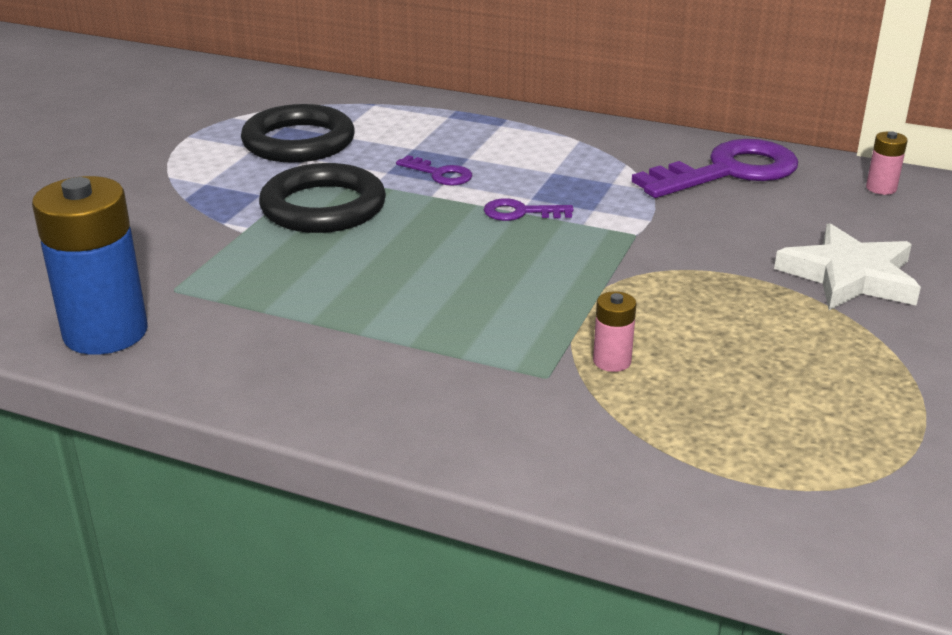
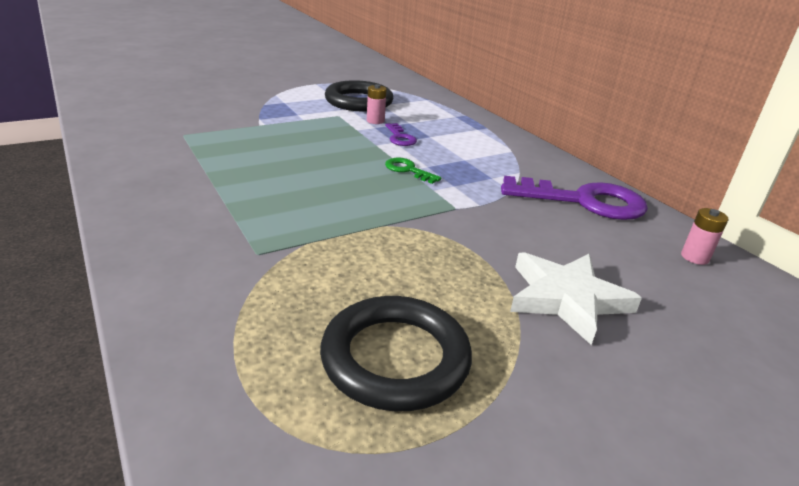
camera: 35 degrees right, 0 degrees up
blue battery [32,176,148,355] -> none
black ring [259,163,386,233] -> black ring moved to [320,296,472,411]
purple key [484,198,574,221] -> green key [385,158,441,184]
pink battery [593,291,636,372] -> pink battery moved to [367,84,387,124]

